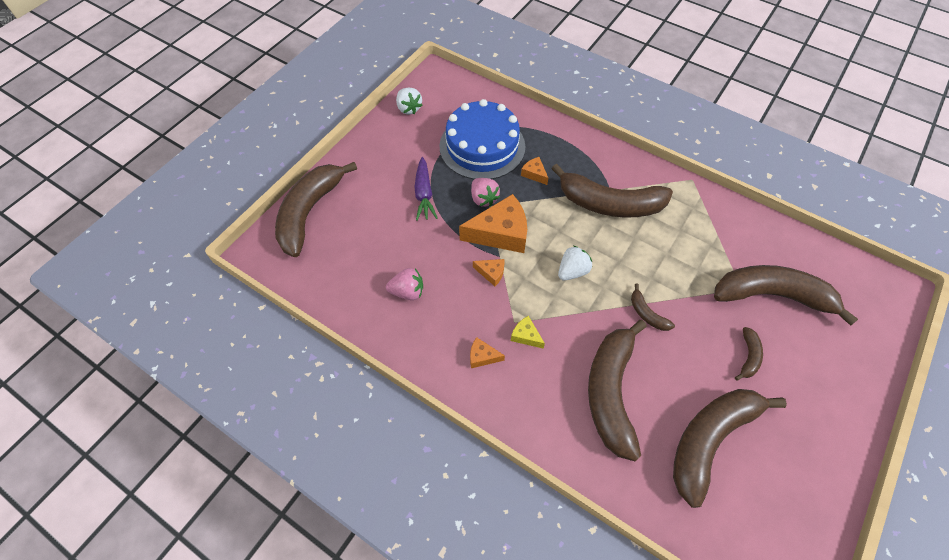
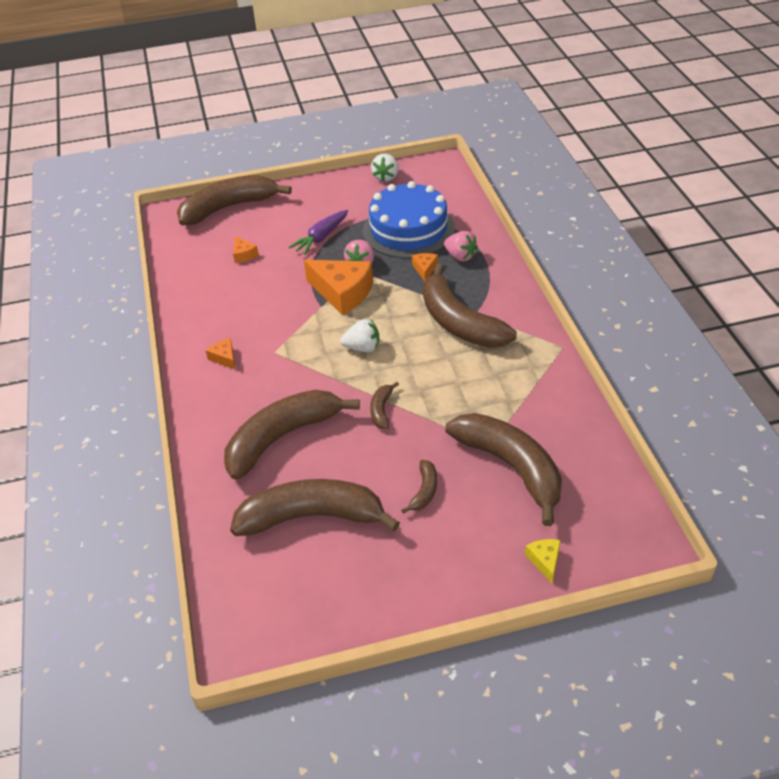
camera: 45 degrees right, 15 degrees down
pink strawberry [386,268,423,300] -> pink strawberry moved to [444,231,478,262]
orange cheese [473,259,504,286] -> orange cheese moved to [233,236,259,263]
yellow cheese [511,316,545,349] -> yellow cheese moved to [525,539,561,583]
brown banana [735,327,763,381] -> brown banana turned 45 degrees counterclockwise [401,460,437,514]

